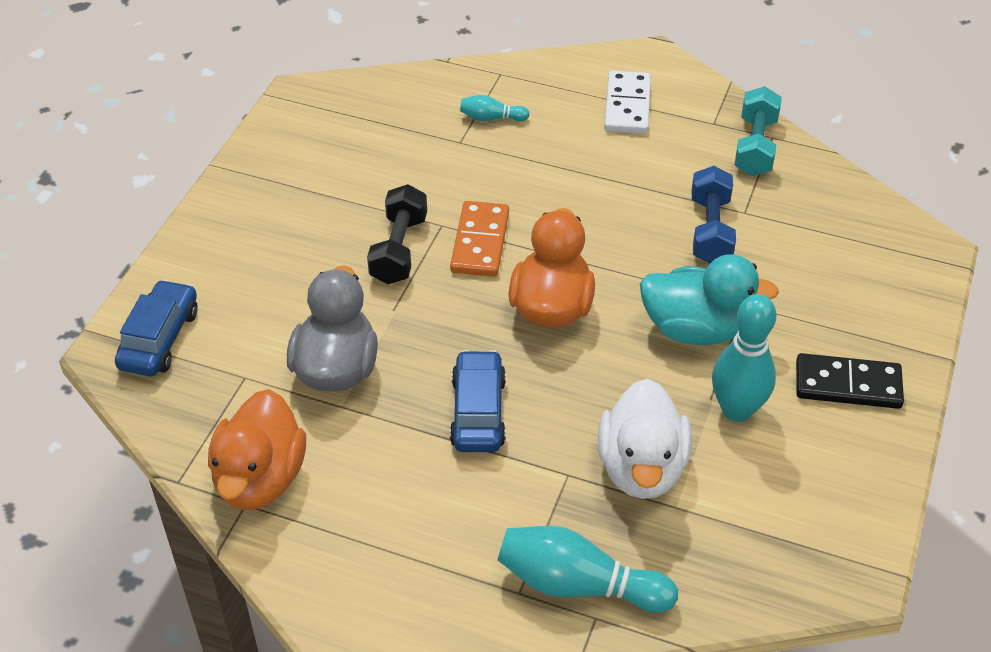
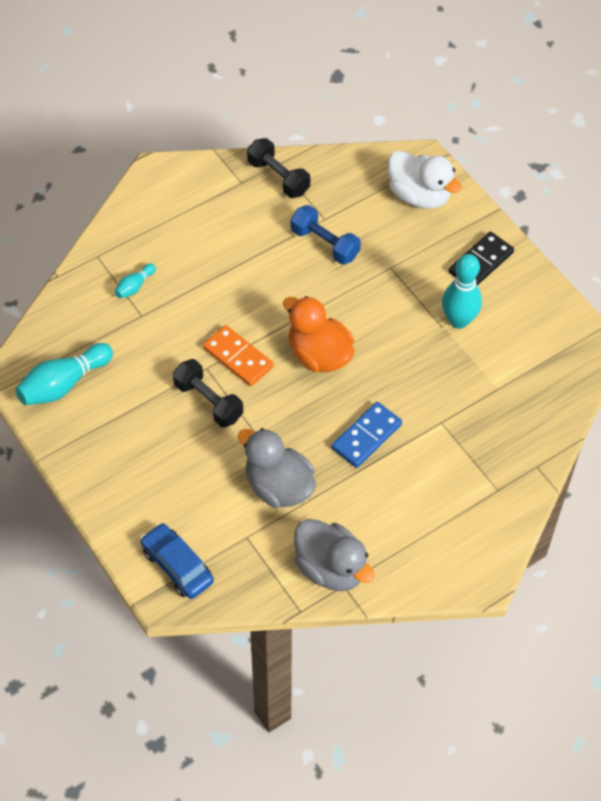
camera: 55 degrees left, 10 degrees up
orange duck [208,389,306,510] -> grey duck [294,519,375,591]
blue car [450,350,506,452] -> blue domino [331,402,402,468]
turquoise bowling pin [498,526,678,613] -> turquoise bowling pin moved to [15,343,113,405]
white duck [598,379,692,499] -> white duck moved to [388,150,462,209]
white domino [604,71,651,134] -> none
turquoise duck [640,254,779,345] -> none
turquoise dumbbell [734,86,782,176] -> black dumbbell [247,138,310,198]

